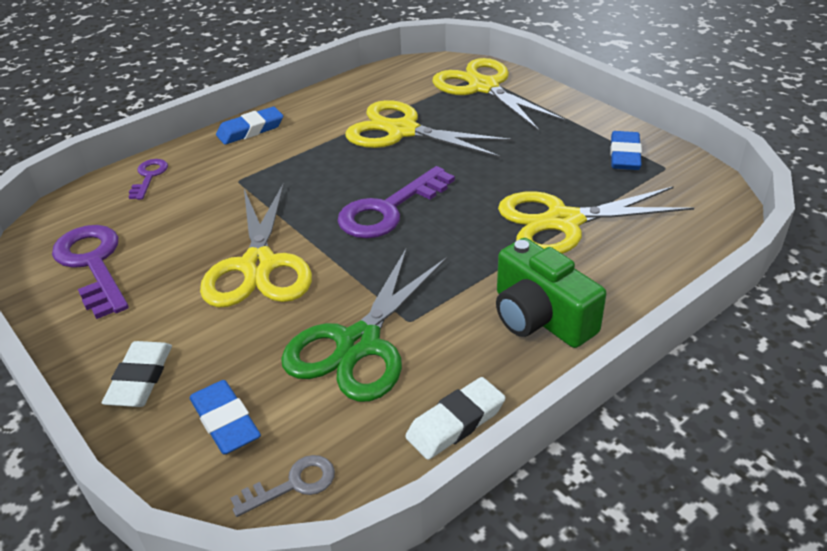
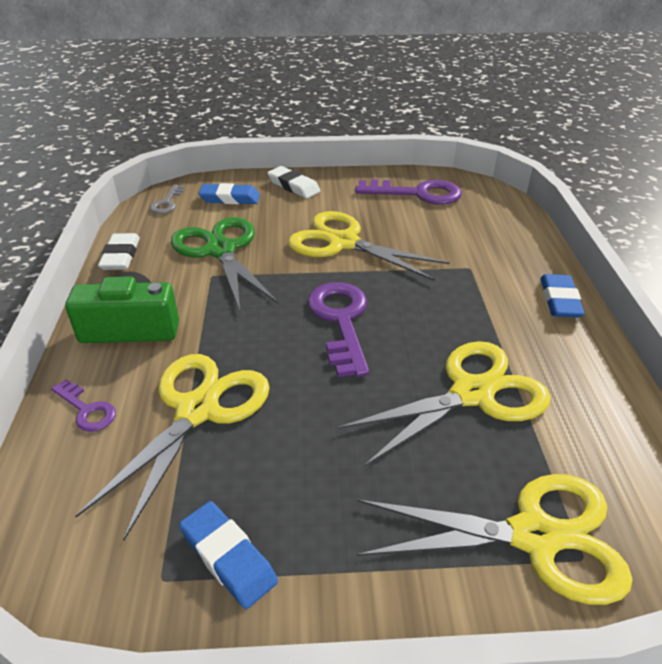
camera: 125 degrees right, 0 degrees up
purple key [129,159,168,200] -> purple key moved to [51,379,116,432]

